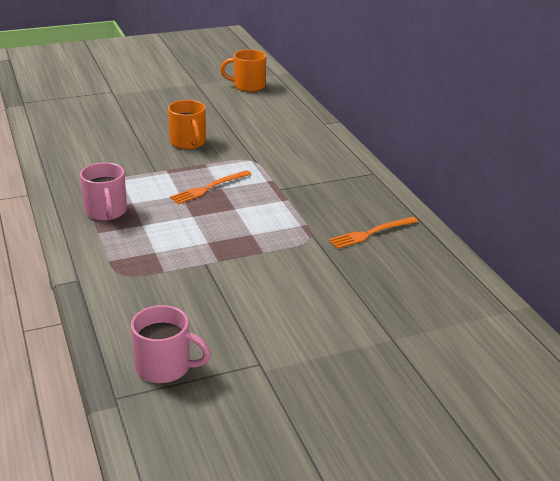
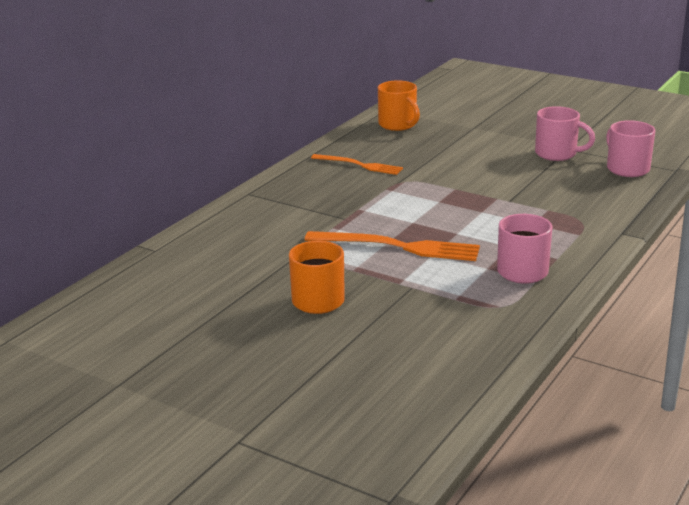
camera: 125 degrees left, 5 degrees down
orange fork [170,170,251,204] -> orange fork [305,231,480,261], size x1.56
orange mug [220,49,266,92] -> orange mug moved to [378,80,420,131]
none -> pink mug [535,106,595,161]

